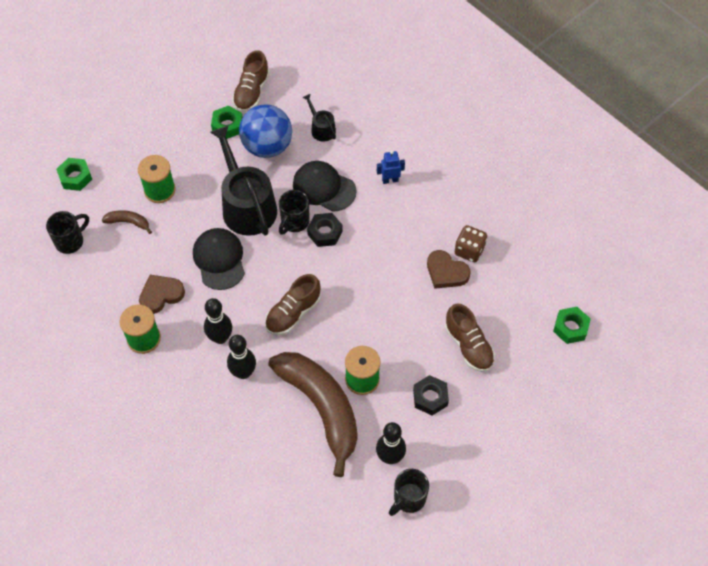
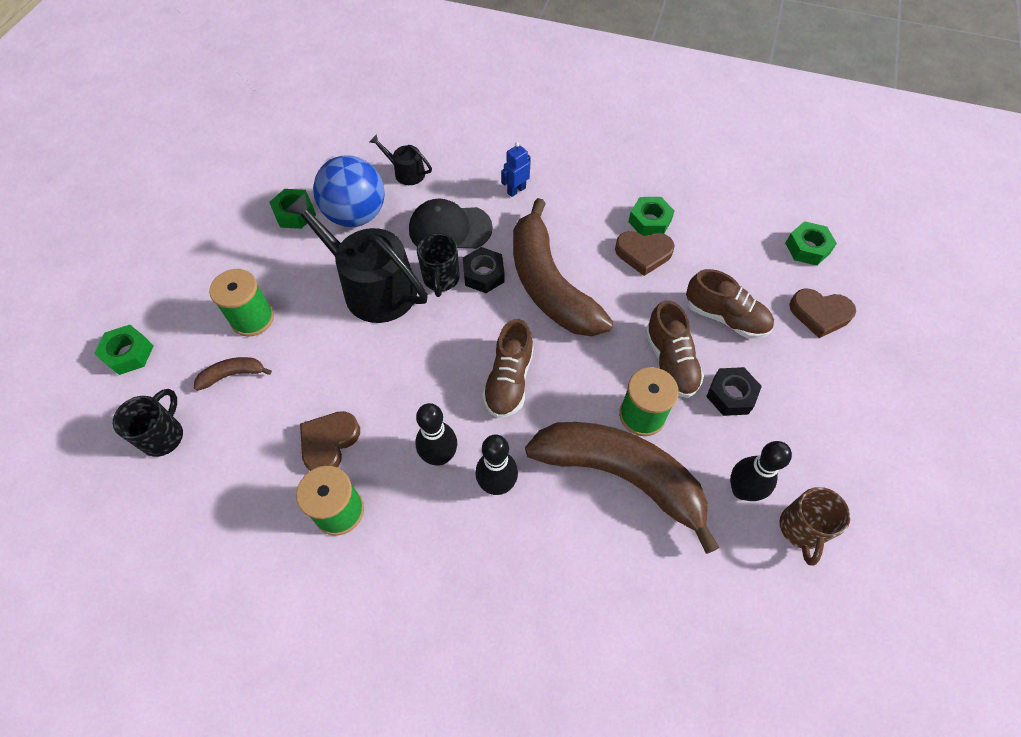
camera: 30 degrees left, 0 degrees up
black cap [193,228,245,290] -> none
brown shoe [232,50,270,112] -> brown shoe moved to [645,300,704,398]
black mug [389,469,429,516] -> brown mug [780,487,851,566]
brown dice [455,225,487,262] -> green nut [628,197,674,236]
none -> brown banana [513,198,613,336]
none -> brown heart [789,289,856,338]

